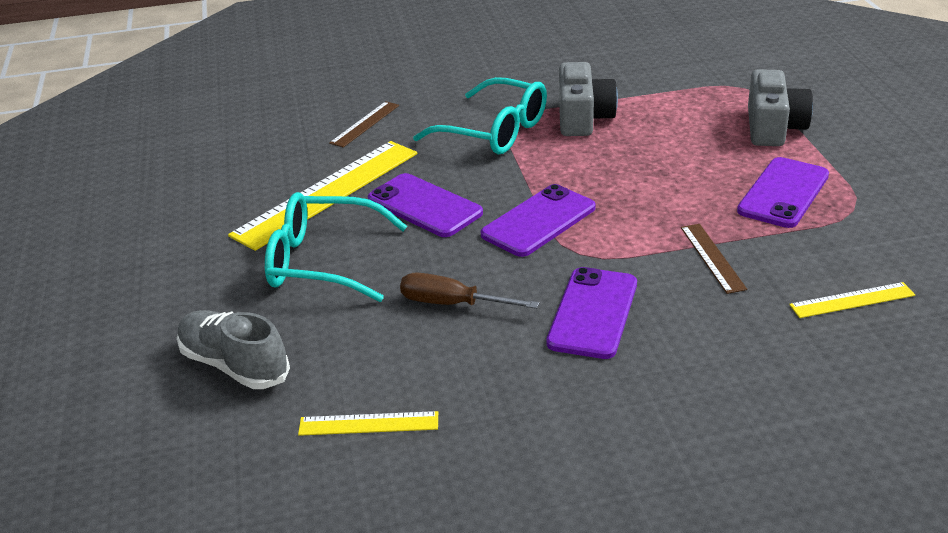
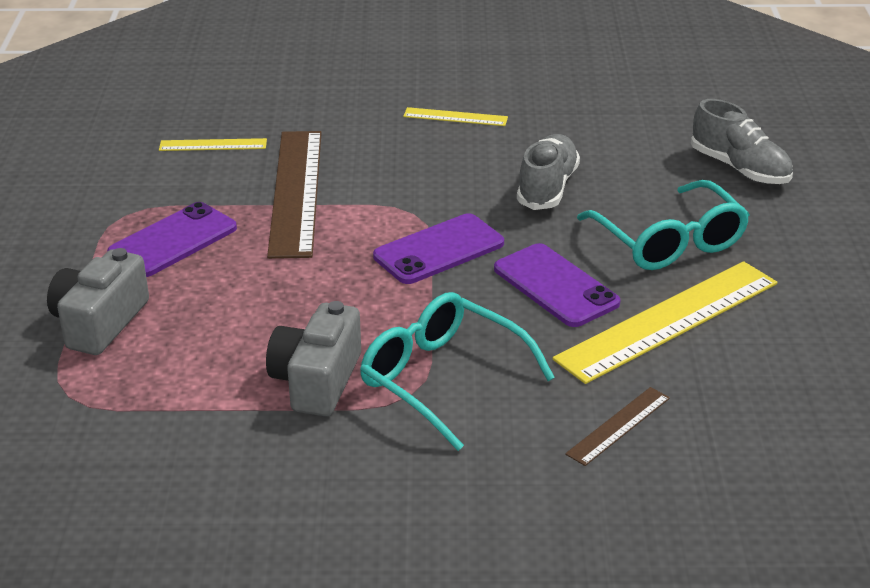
camera: 170 degrees left, 0 degrees up
turquoise glasses [265,192,407,302] -> turquoise glasses turned 45 degrees clockwise [577,180,750,270]
yellow ruler [298,411,438,436] -> yellow ruler moved to [403,107,508,126]
brown screwdriver [400,272,539,309] -> grey shoe [517,134,580,210]
purple phone [546,267,637,359] -> none
brown ruler [681,224,747,294] -> brown ruler [267,131,322,259], size x2.10

